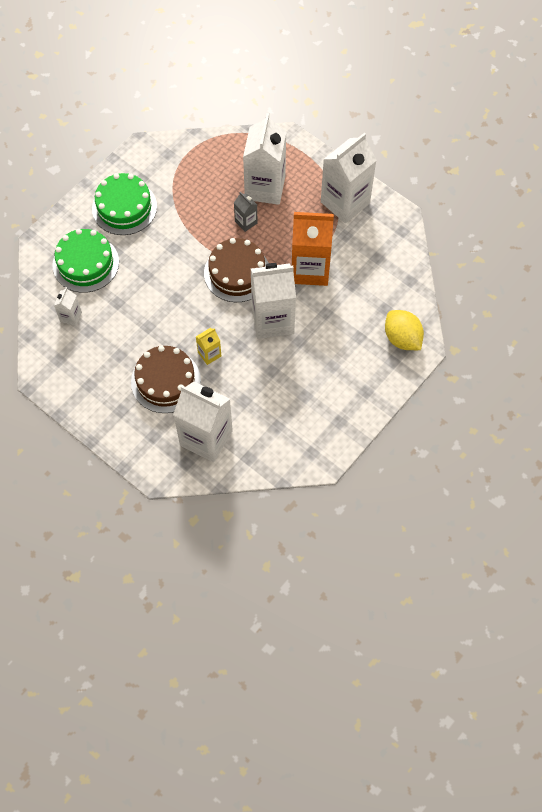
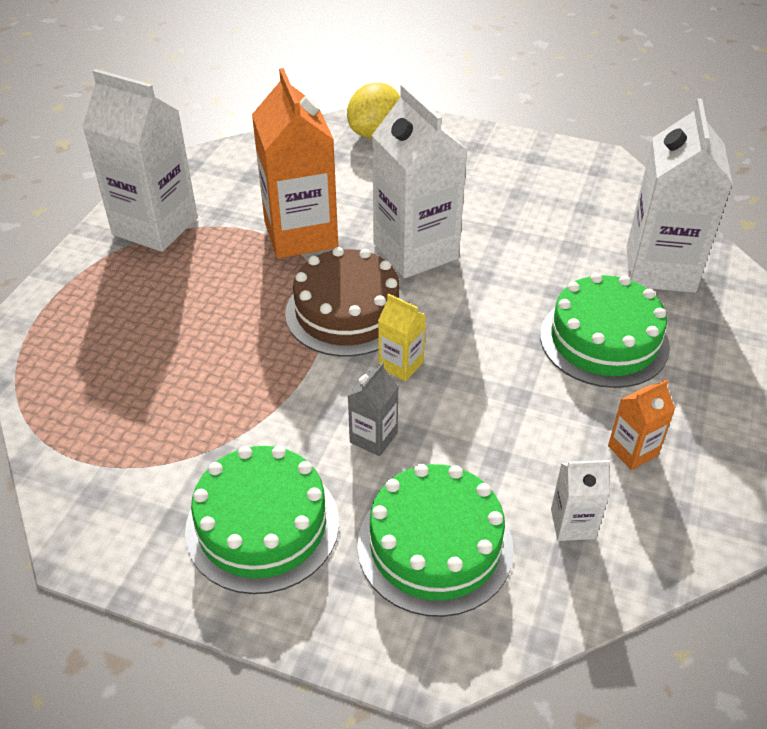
camera: 110 degrees left, 20 degrees down
brown cake [131,346,201,413] -> green cake [540,273,670,388]
yellow carton [196,328,221,365] -> yellow carton moved to [378,294,426,381]
grey carton [234,192,258,232] -> grey carton moved to [348,362,399,456]
white carton [243,113,286,205] -> none
none -> orange carton [608,379,675,470]

